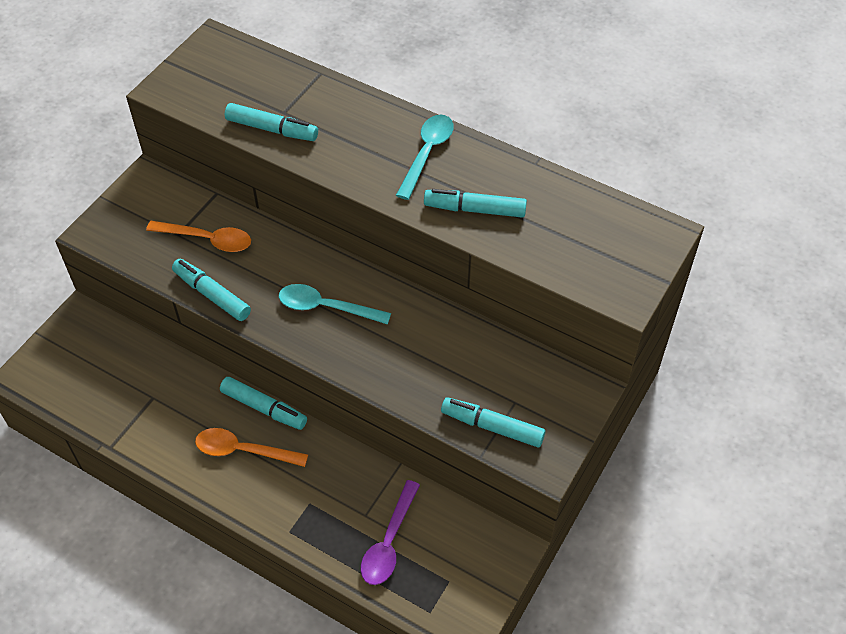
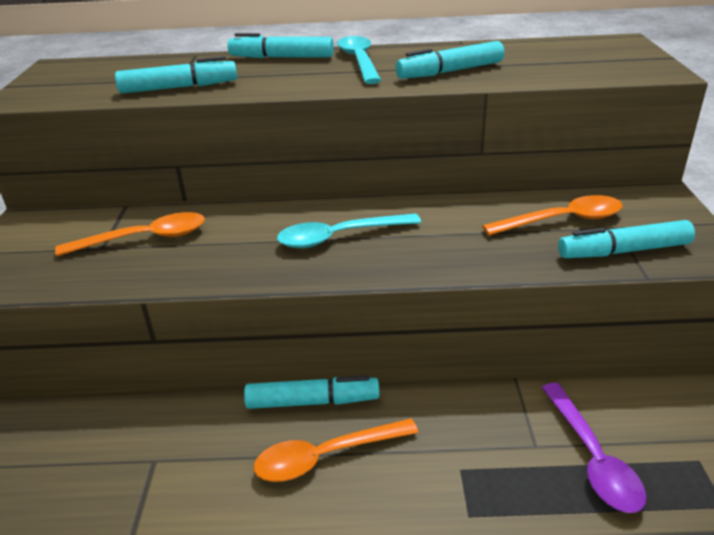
camera: 30 degrees left, 20 degrees down
turquoise marker [172,259,251,321] -> turquoise marker moved to [227,33,334,58]
none -> orange spoon [482,195,623,236]

